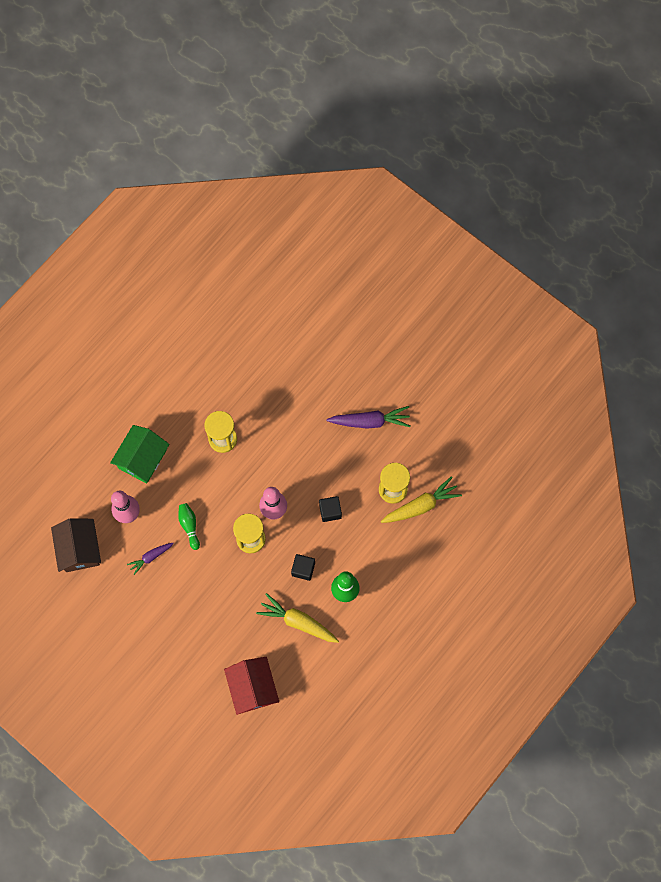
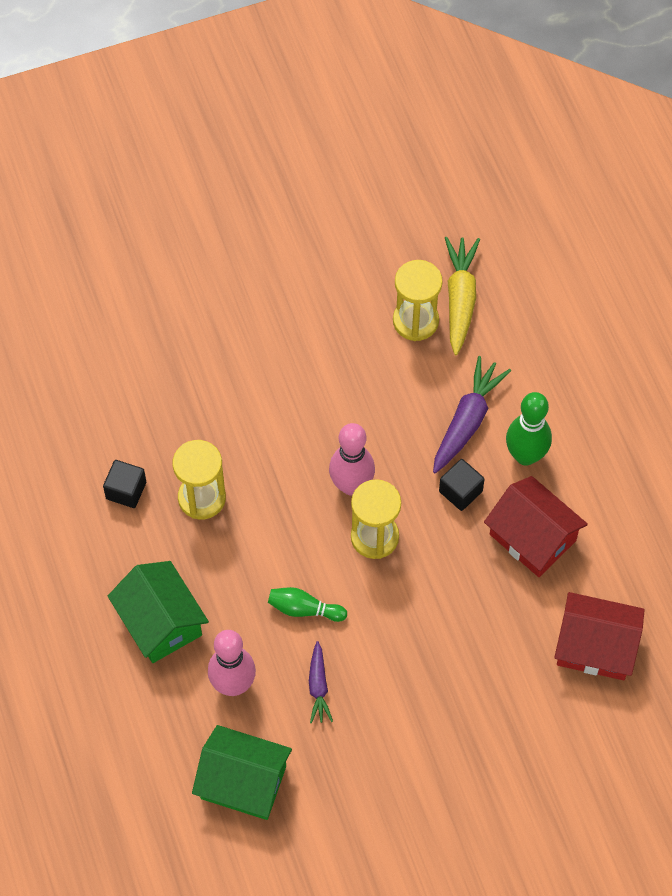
camera: 60 degrees left, 10 degrees down
brown house [51,519,101,572] -> green house [192,725,292,820]
yellow carrot [256,593,339,643] -> red house [484,476,588,577]
black cube [319,496,342,522] -> black cube moved to [103,460,146,508]
purple carrot [326,406,411,429] -> purple carrot moved to [433,356,511,474]

